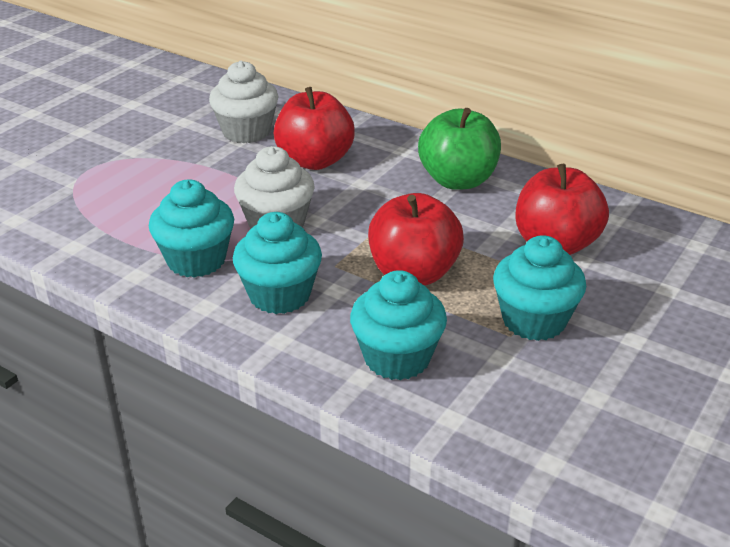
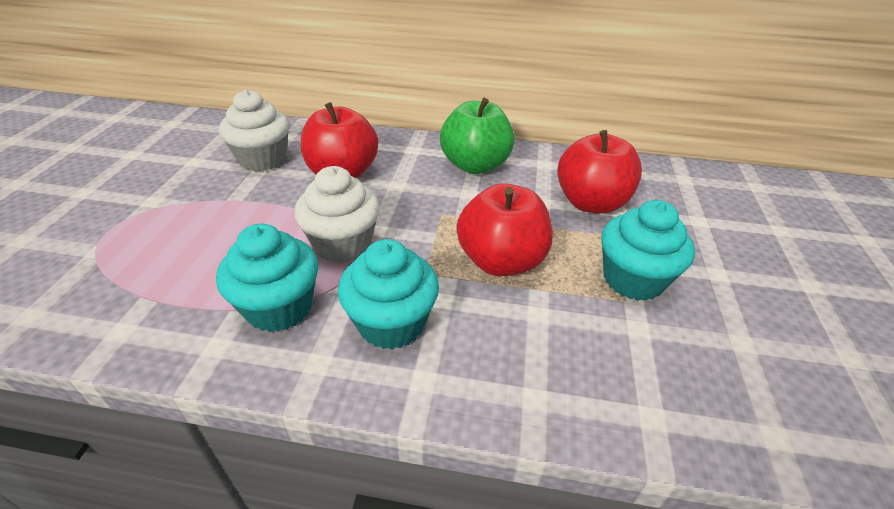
camera: 25 degrees left, 5 degrees up
turquoise cupcake [350,270,447,380] -> none

